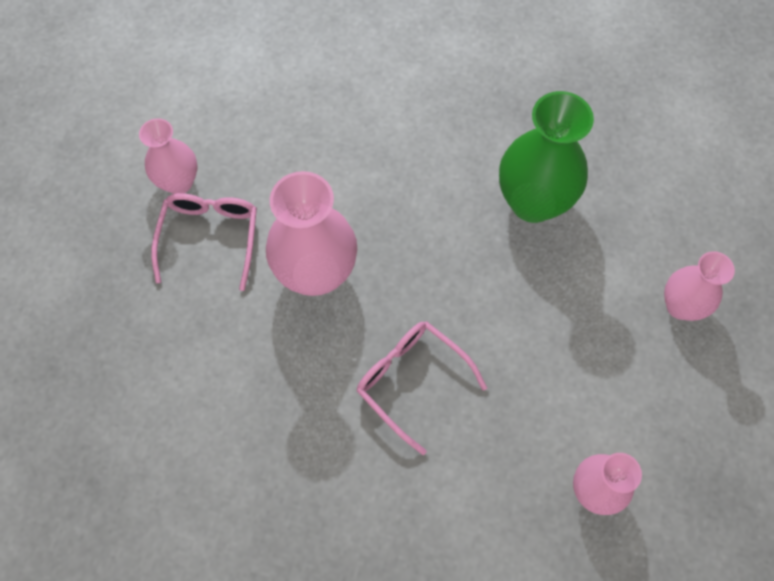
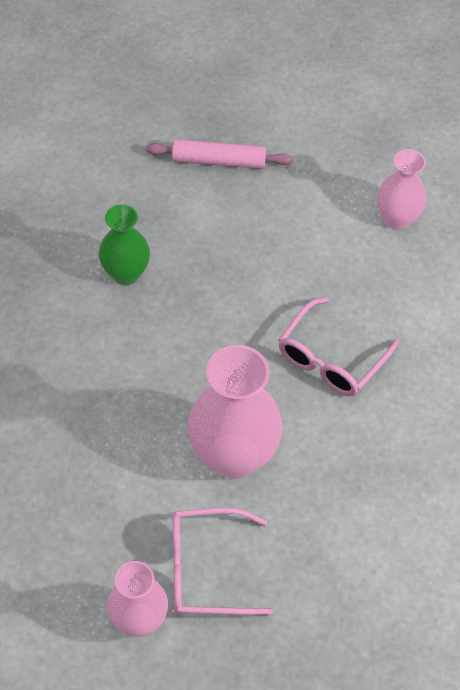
camera: 100 degrees left, 10 degrees down
green vase [499,91,594,223] -> green vase [99,205,150,285], size x0.60
pink vase [664,251,735,321] -> pink rolling pin [146,139,292,169]

